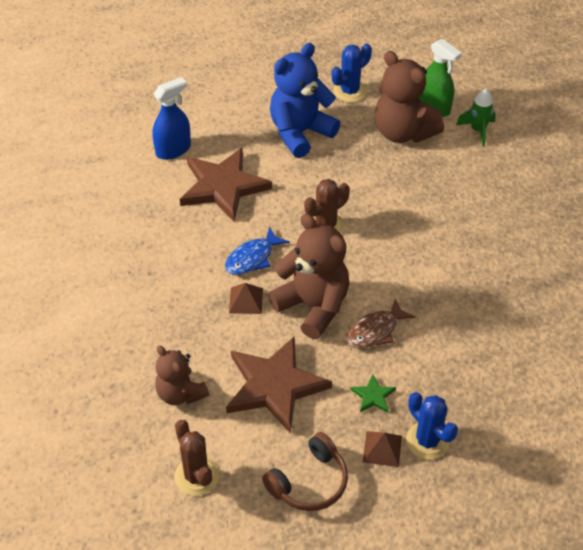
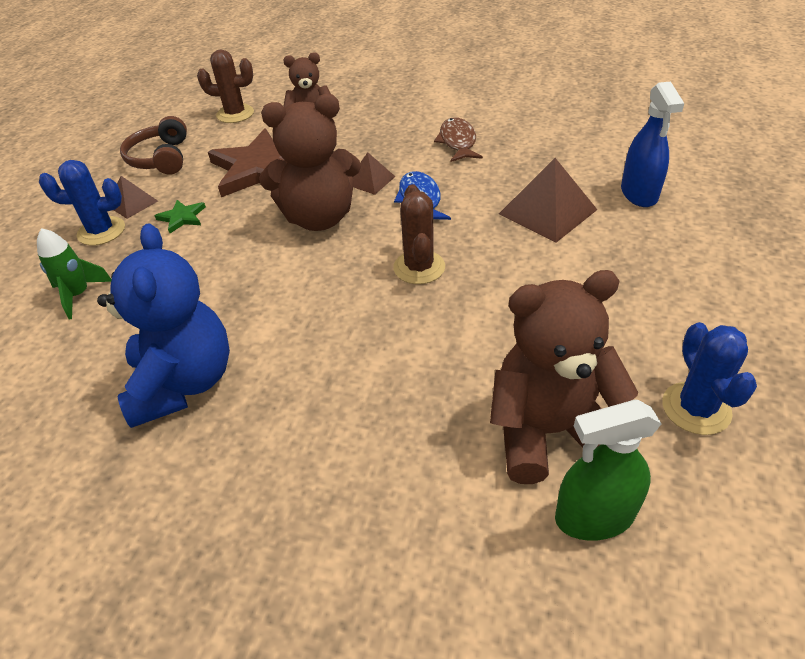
camera: 125 degrees right, 5 degrees down
brown star [180,148,272,222] -> brown pyramid [499,158,597,242]
blue teddy bear [270,43,340,158] -> blue teddy bear moved to [97,223,230,428]
brown fish [346,298,415,349] -> brown fish moved to [434,117,483,162]
green rocket [456,89,496,147] -> green rocket moved to [37,228,112,319]

